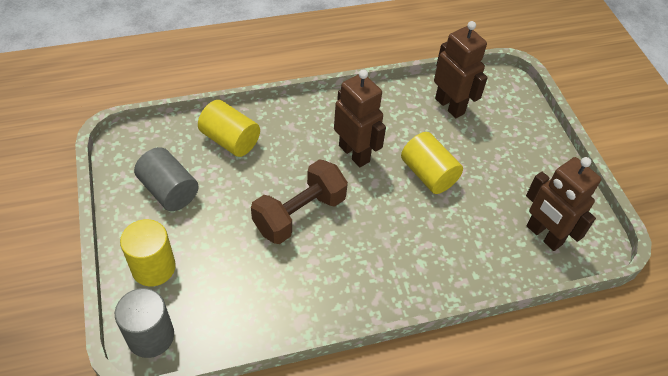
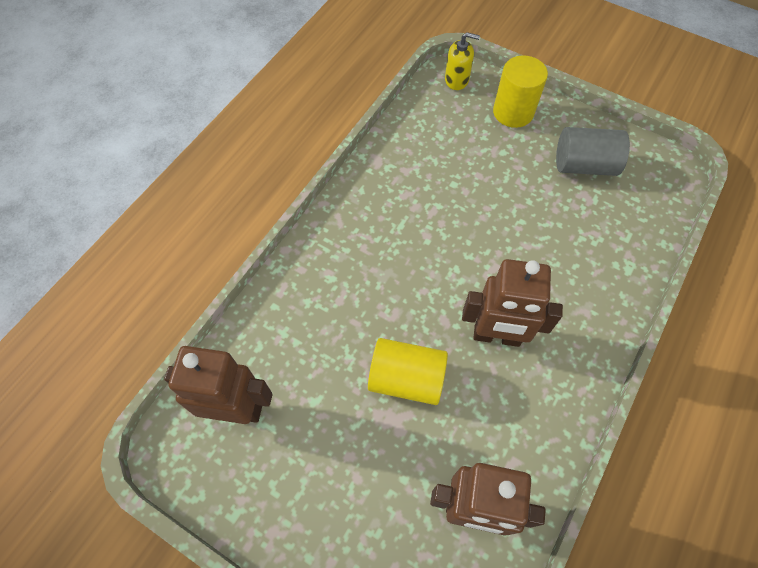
camera: 140 degrees right, 10 degrees up
grey cylinder [115,288,174,358] -> yellow soap dispenser [445,32,480,90]
yellow cylinder [198,100,260,157] -> none
brown dumbbell [251,159,348,244] -> none

